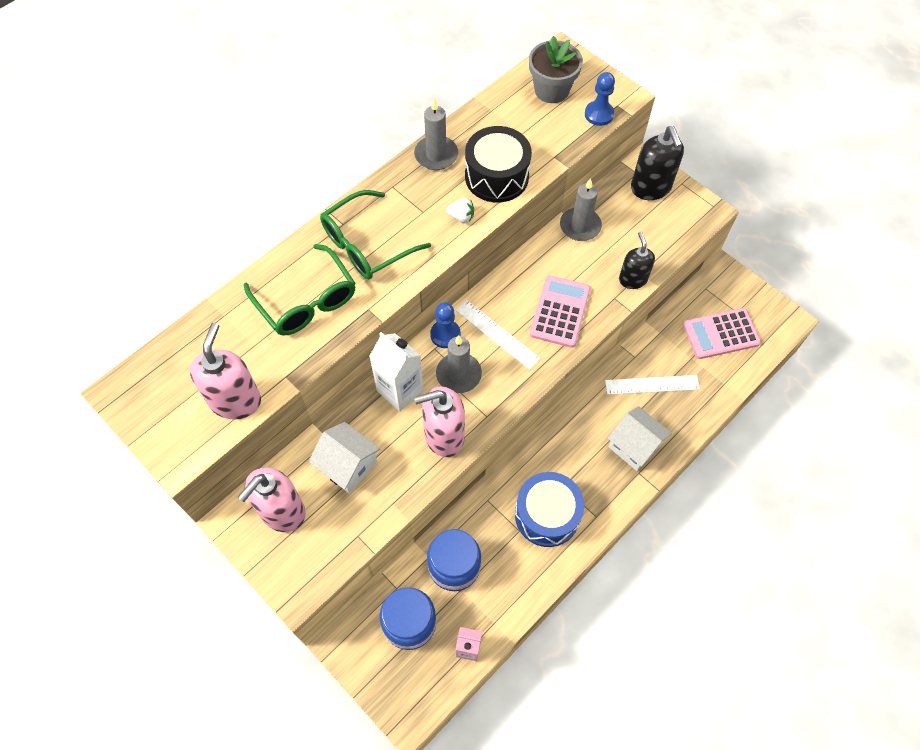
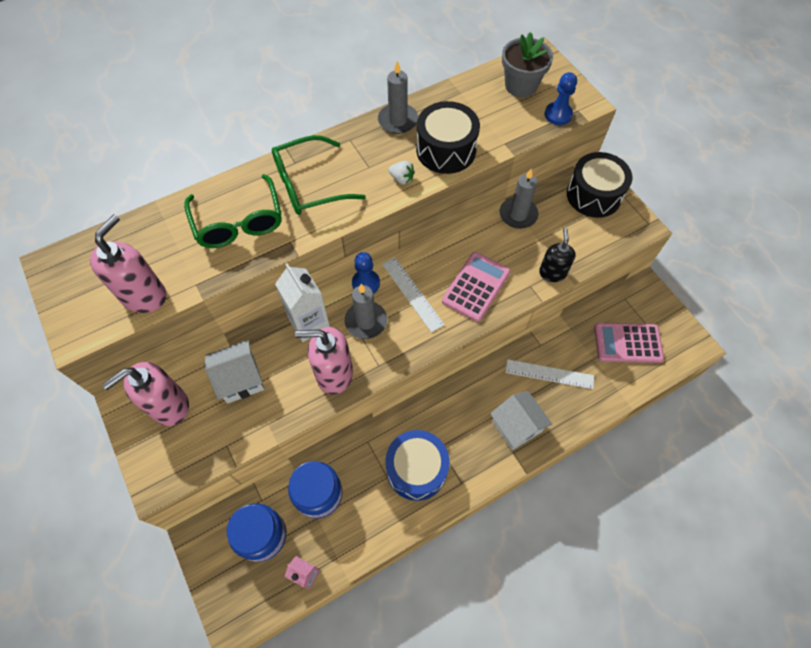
camera: 15 degrees right, 0 degrees up
white house [308,422,380,494] -> white house turned 75 degrees counterclockwise [205,340,264,404]
black soap dispenser [631,126,684,200] -> black drum [567,152,632,218]

